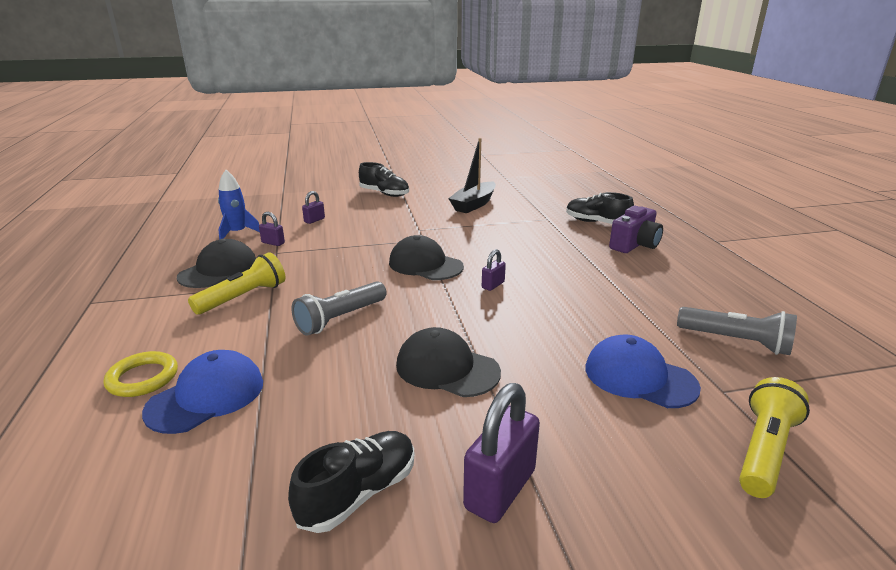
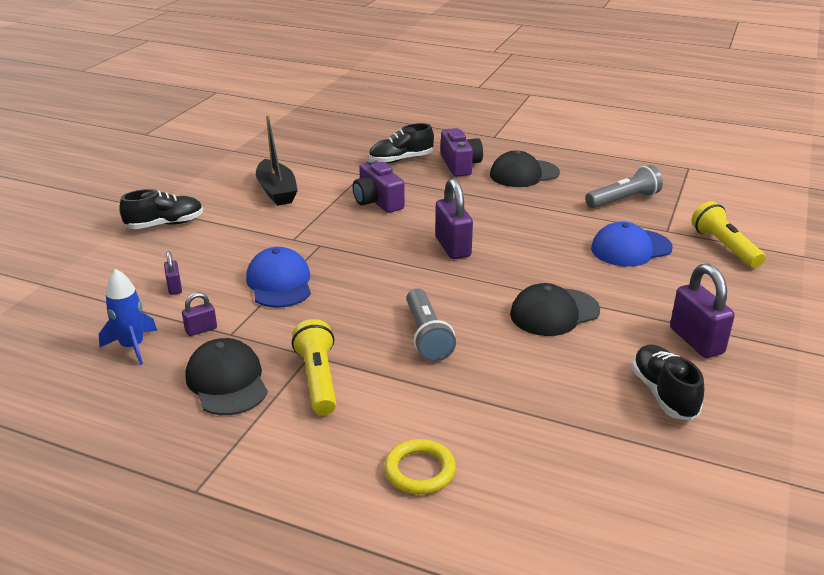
camera: 55 degrees left, 5 degrees up
blue cap [142,350,263,434] -> blue cap moved to [246,247,311,308]
black cap [389,235,464,280] -> black cap moved to [490,151,560,187]
purple padlock [482,249,506,291] -> purple padlock [435,178,473,259], size x1.95
none -> purple camera [353,159,405,213]

